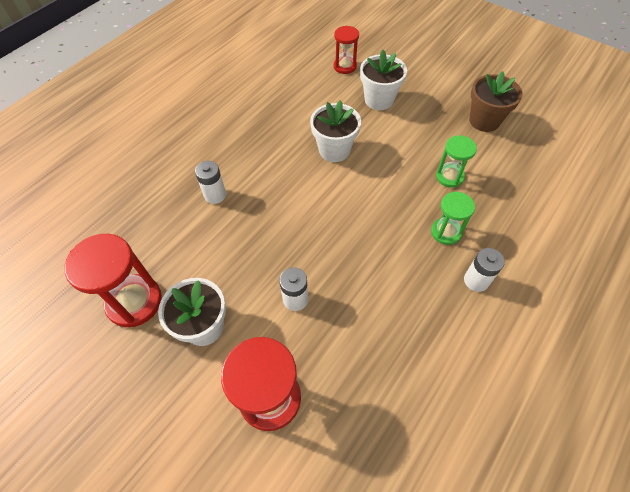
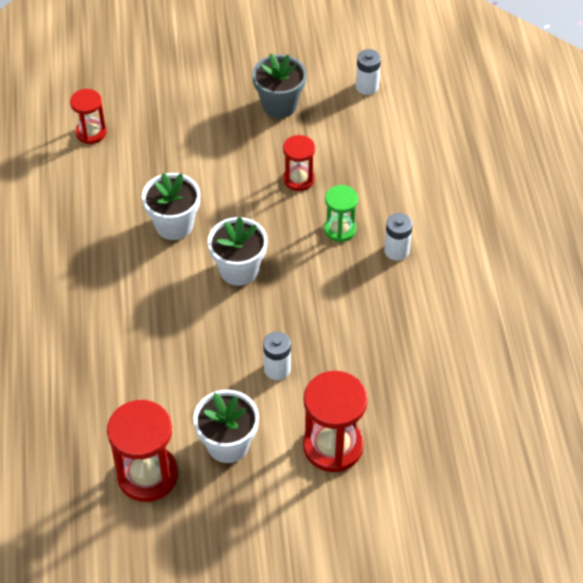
camera: 45 degrees left, 5 degrees down
white battery [195,161,226,204] -> white battery moved to [356,49,381,95]
white flower pot [360,50,407,110] -> white flower pot moved to [208,217,267,286]
green hourglass [436,135,477,188] -> red hourglass [283,135,315,191]
brown flower pot [469,71,522,132] -> grey flower pot [252,53,307,118]

